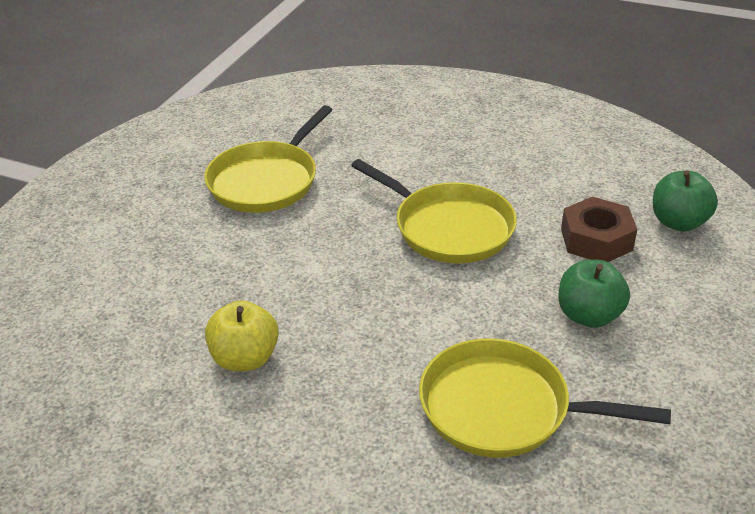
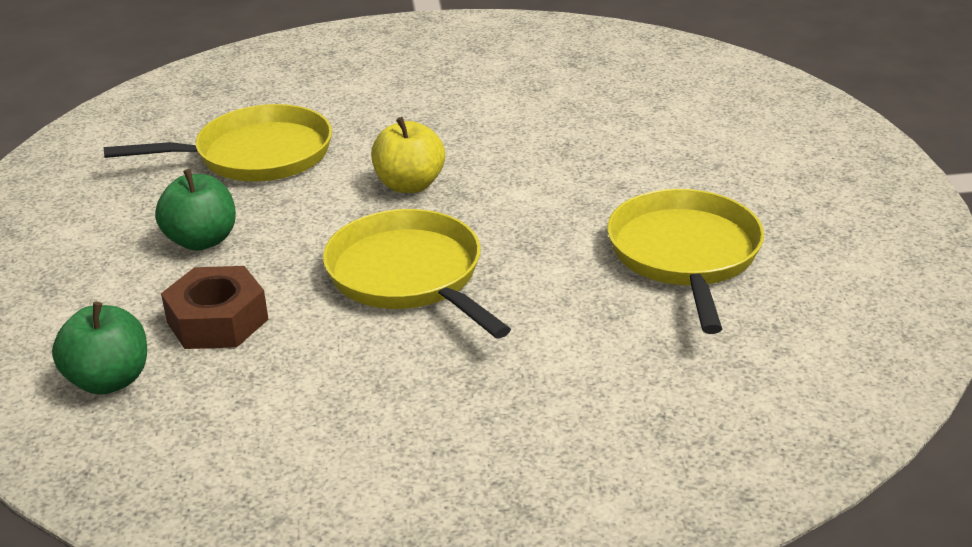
camera: 150 degrees right, 5 degrees down
yellow apple [205,300,279,371] -> yellow apple moved to [371,117,445,193]
yellow pan [351,159,517,264] -> yellow pan turned 45 degrees clockwise [323,209,511,339]

